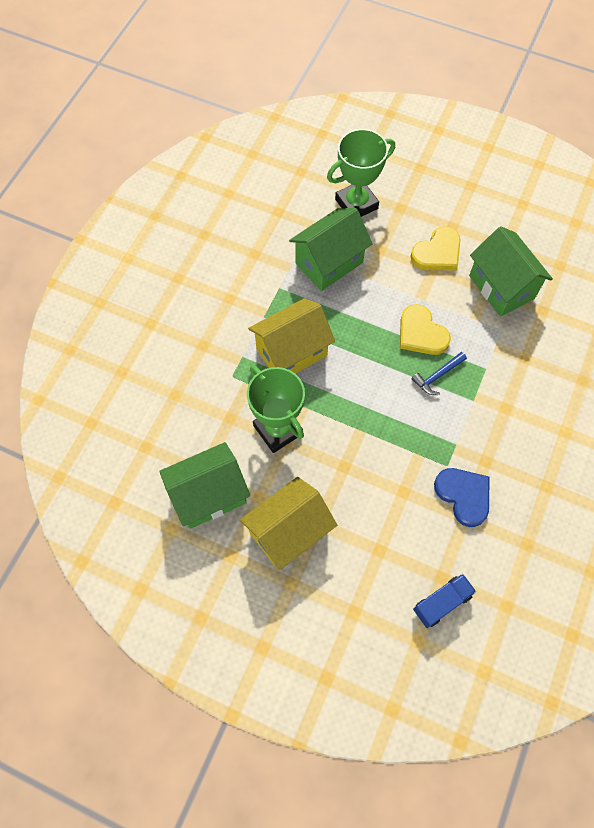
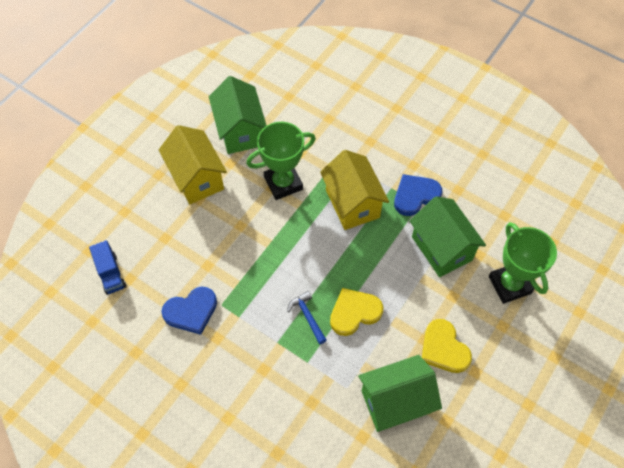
camera: 100 degrees right, 5 degrees down
none -> blue heart [394,174,442,216]

